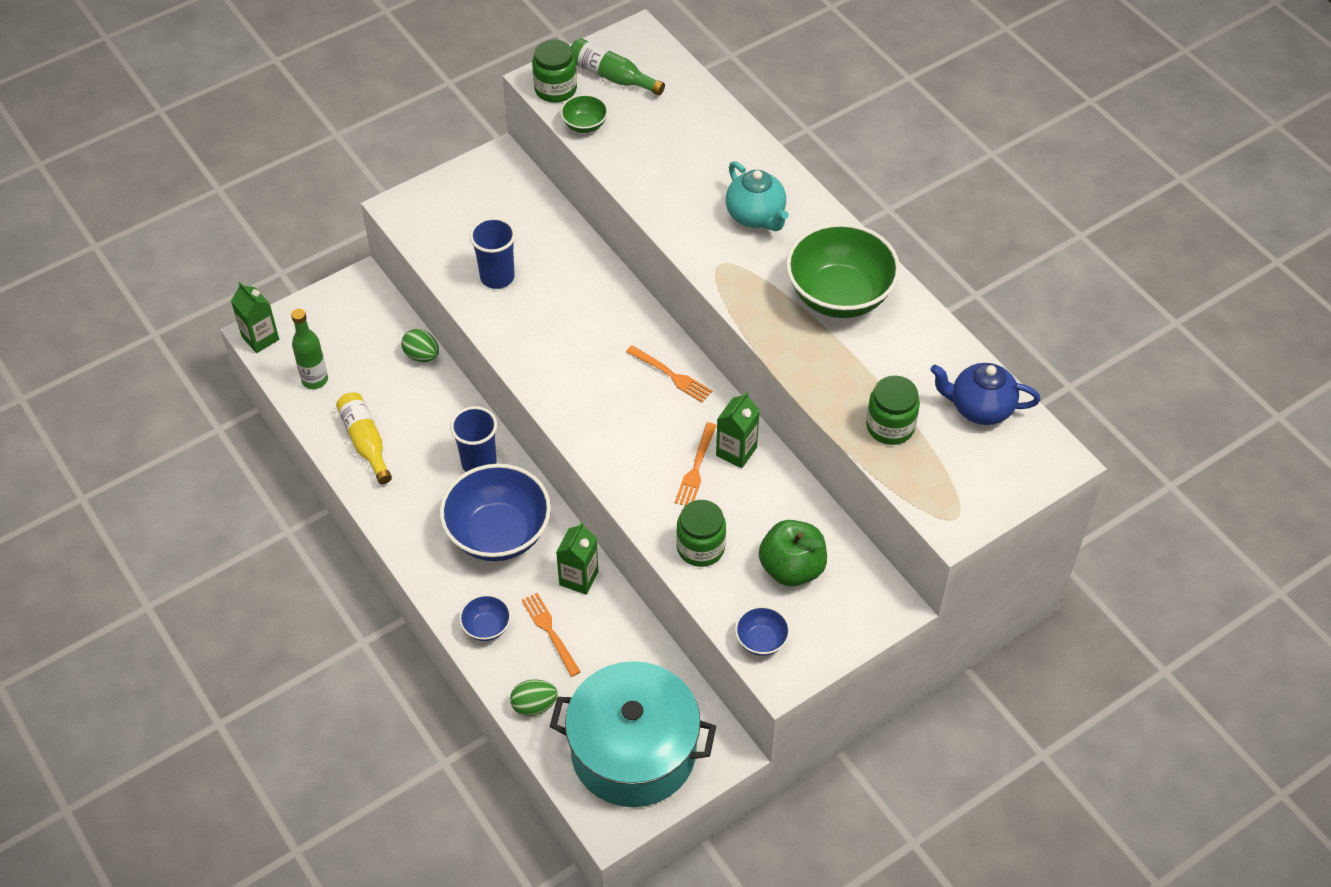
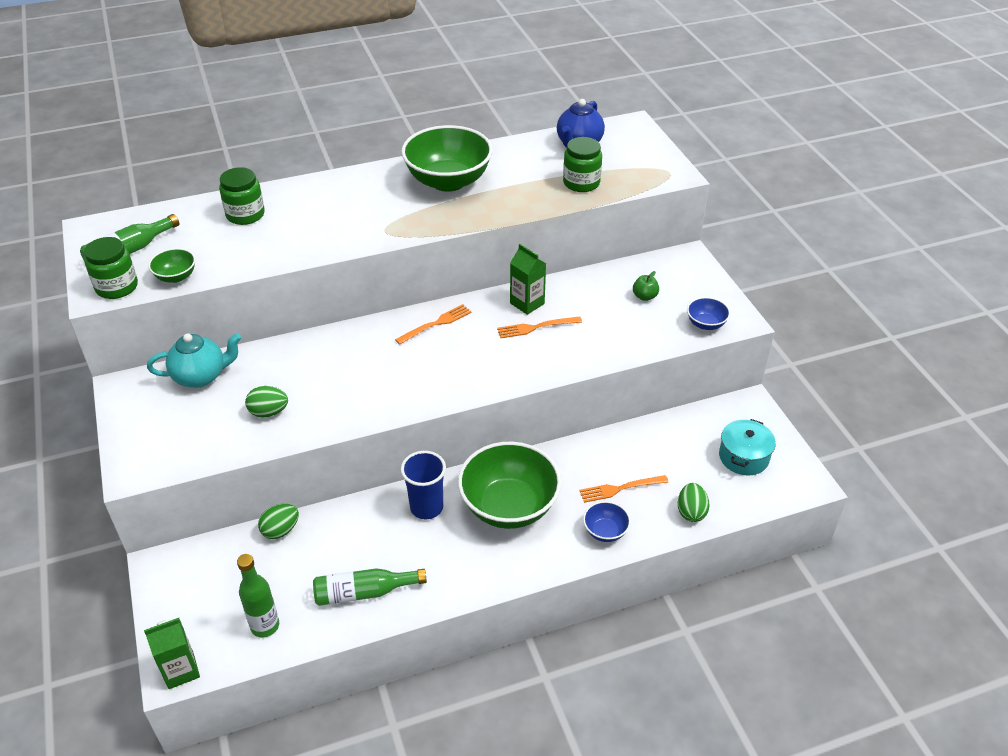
camera: 75 degrees left, 10 degrees down
yellow bottle [336,392,392,484] -> green bottle [313,568,427,606]
blue bowl [440,464,551,561] -> green bowl [458,442,561,529]
blue cup [469,217,516,289] -> green egg [245,386,288,418]
turquoise pot [550,661,716,807] -> turquoise pot [719,419,776,475], size x0.49
green carton [556,522,598,595] -> none
orange fork [675,422,717,506] -> orange fork turned 135 degrees clockwise [497,316,582,338]
green jar [676,500,726,567] -> green jar moved to [219,167,265,225]
turquoise teapot [726,161,788,231] -> turquoise teapot moved to [147,333,241,388]
green apple [759,520,827,586] -> green apple [633,271,659,301], size x0.50

